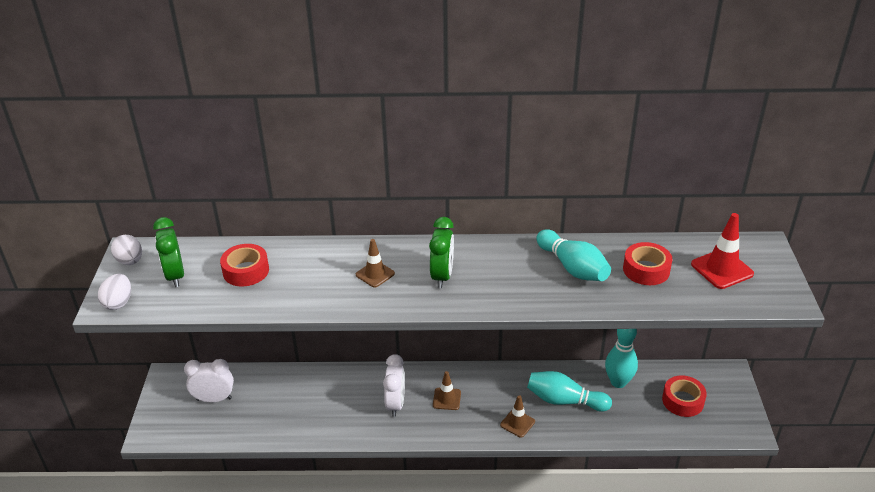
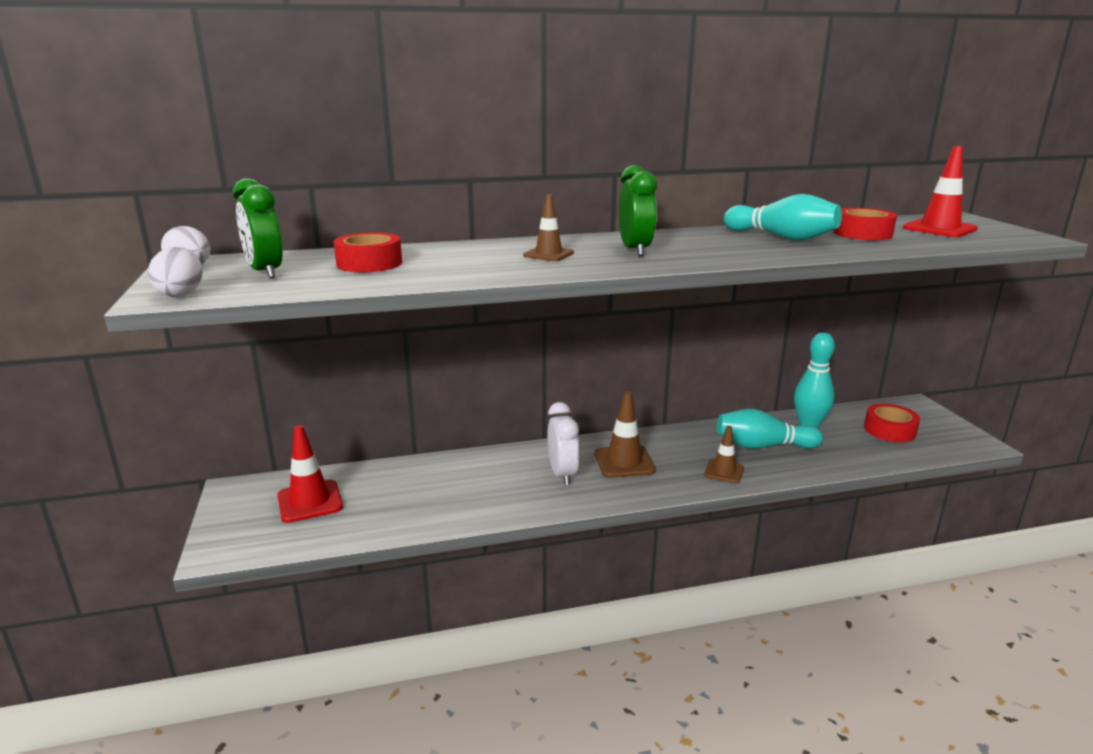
camera: 15 degrees left, 15 degrees down
white clock [184,359,234,402] -> red traffic cone [277,425,343,523]
brown traffic cone [433,371,461,410] -> brown traffic cone [595,391,656,478], size x1.55

